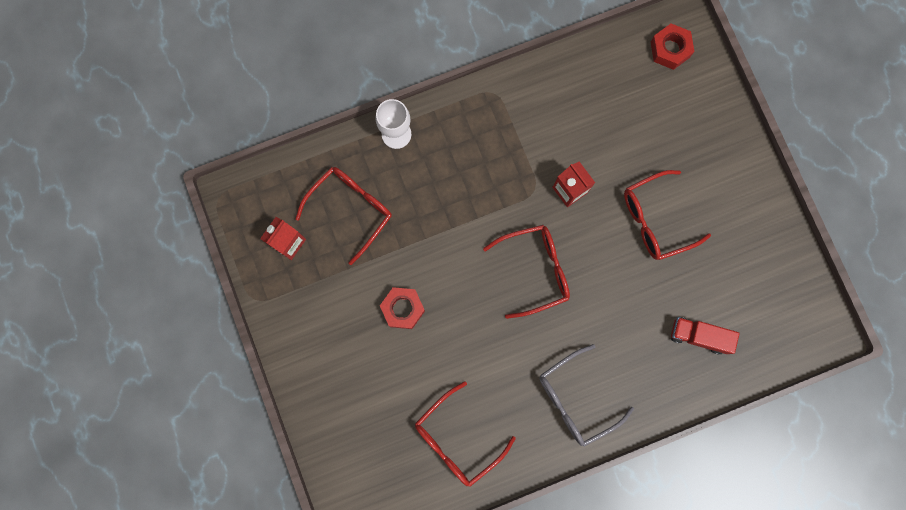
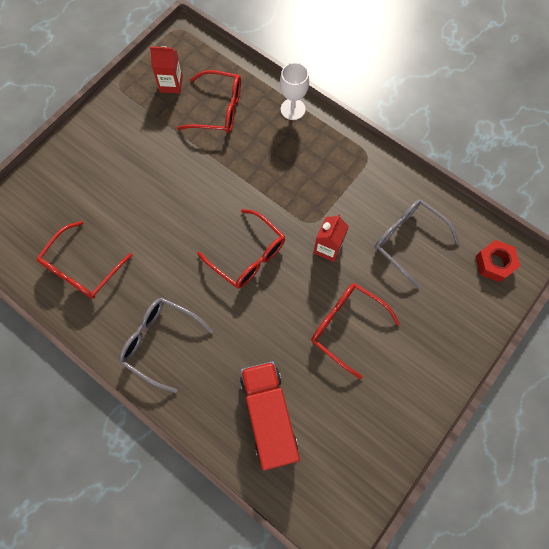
camera: 60 degrees right, 10 degrees down
red nut [380,287,425,329] -> none
red glasses [415,381,516,487] -> red glasses turned 75 degrees counterclockwise [37,221,133,299]
red truck [671,317,740,354] -> red truck [240,361,300,471], size x1.64
none -> grey glasses [375,199,459,288]

